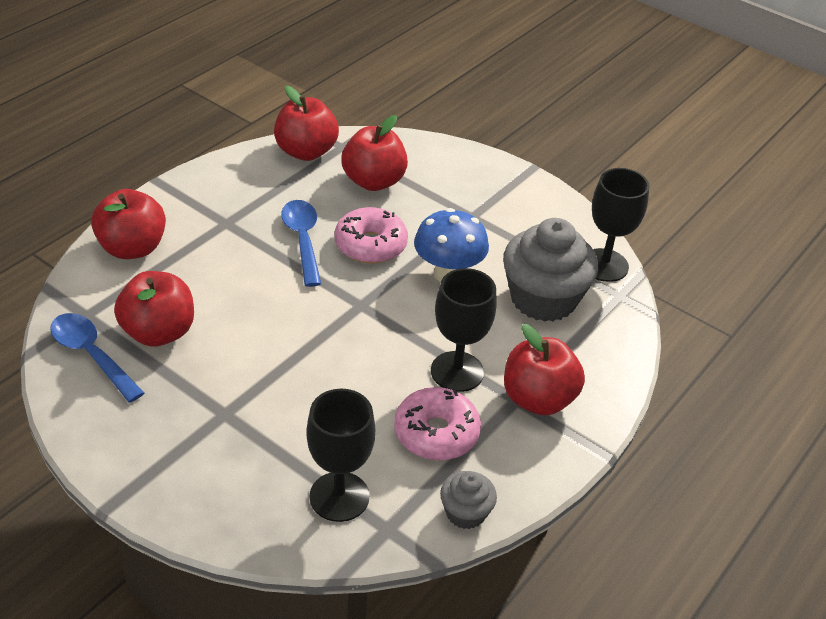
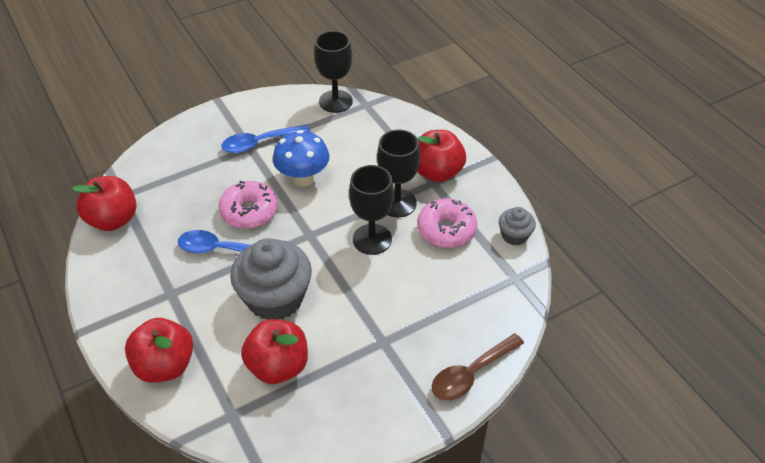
camera: 65 degrees left, 5 degrees up
blue spoon [50,313,144,402] -> blue spoon moved to [221,124,310,153]
black goblet [306,389,375,522] -> black goblet moved to [349,165,394,255]
red apple [341,115,408,191] -> none
grey cupcake [503,218,598,322] -> grey cupcake moved to [230,238,312,320]
none -> brown spoon [432,333,524,400]

